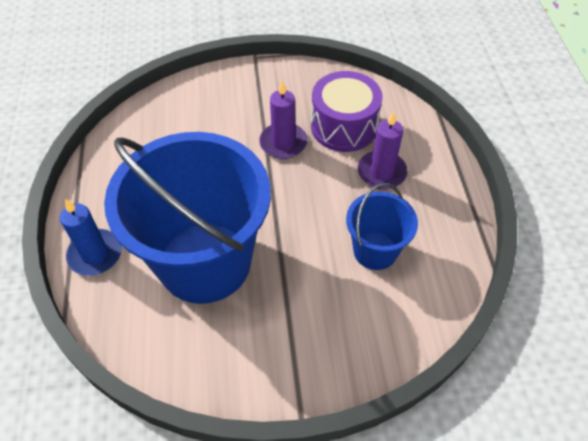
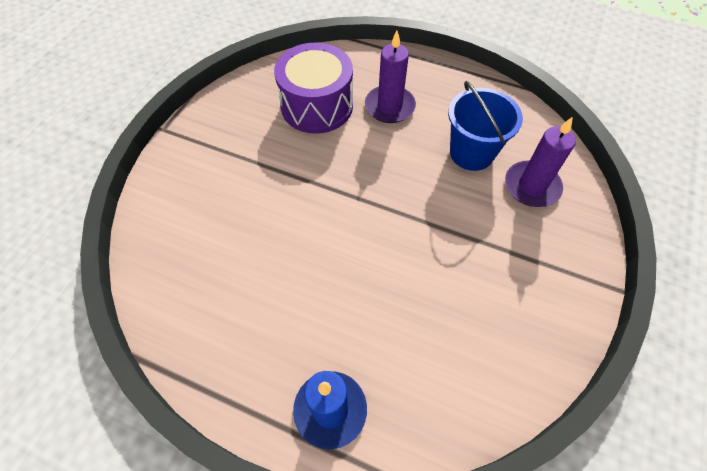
camera: 60 degrees left, 5 degrees up
blue bucket [104,132,271,304] -> none
purple candle [259,81,307,159] -> purple candle moved to [505,117,576,207]

